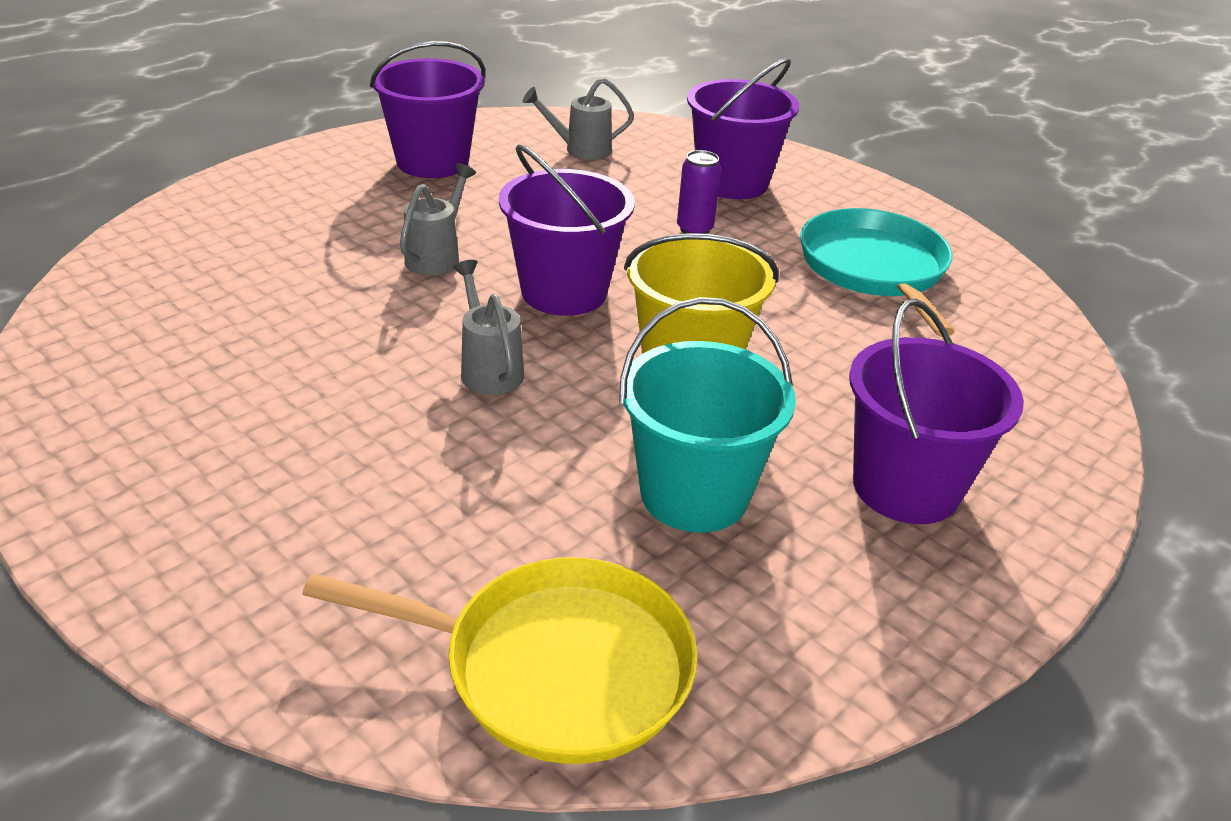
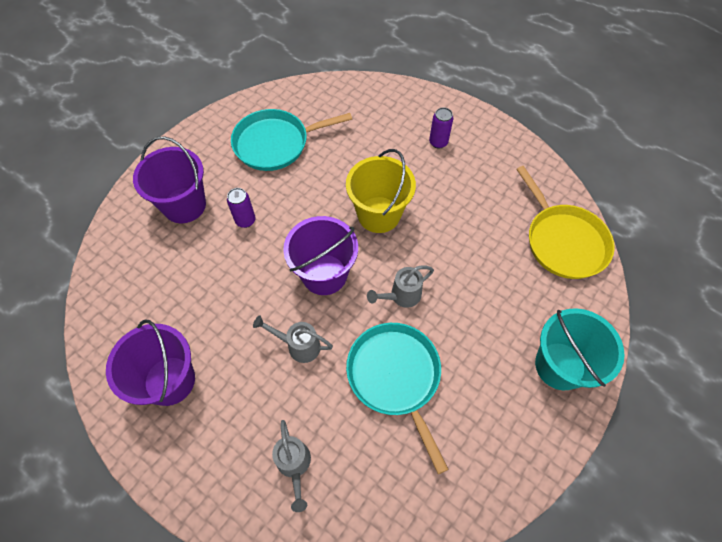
camera: 95 degrees left, 25 degrees up
yellow pan [302,558,698,764] -> yellow pan turned 150 degrees clockwise [516,166,615,279]
grey watering can [522,78,634,160] -> grey watering can moved to [272,420,311,512]
turquoise bucket [619,297,796,533] -> turquoise bucket moved to [535,308,625,390]
purple bucket [849,298,1024,524] -> purple can [429,107,453,149]
none -> turquoise pan [346,323,449,474]

